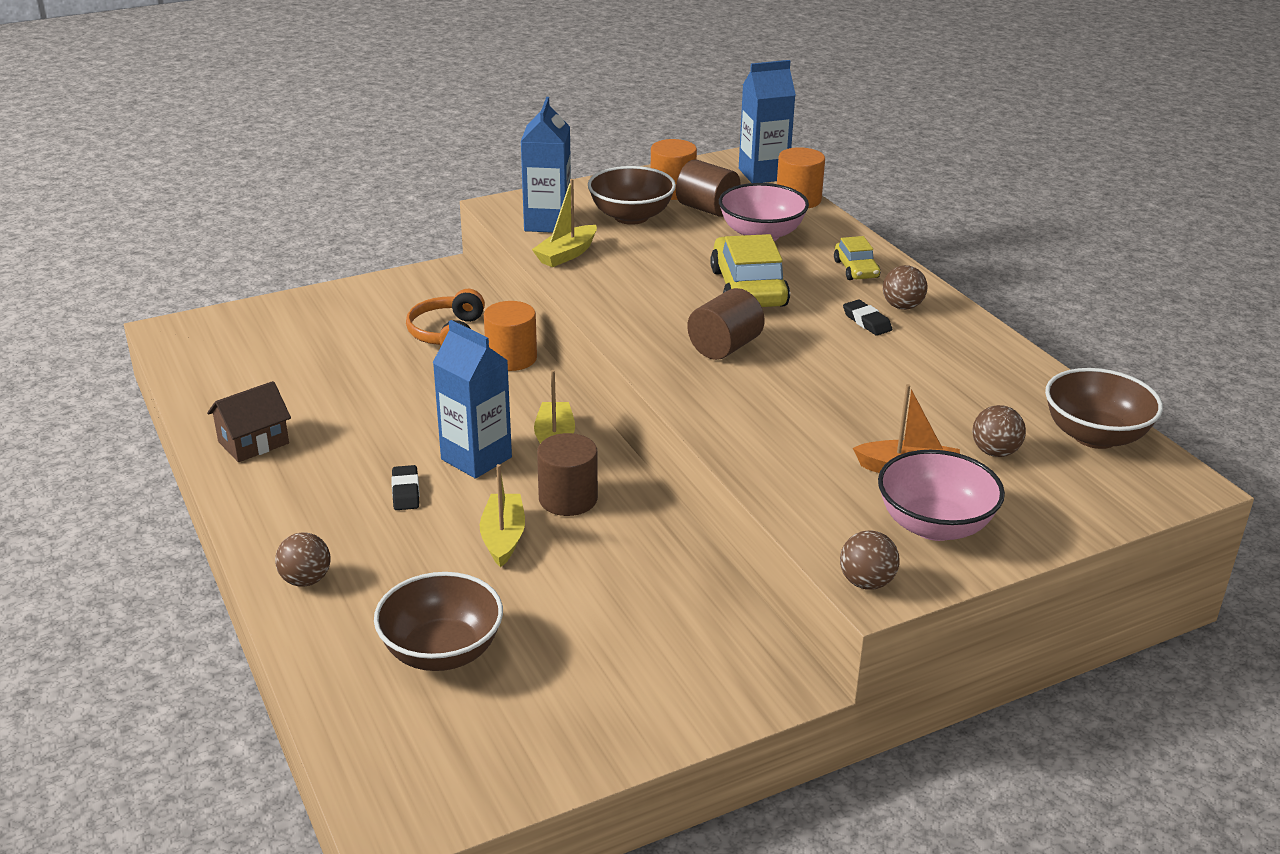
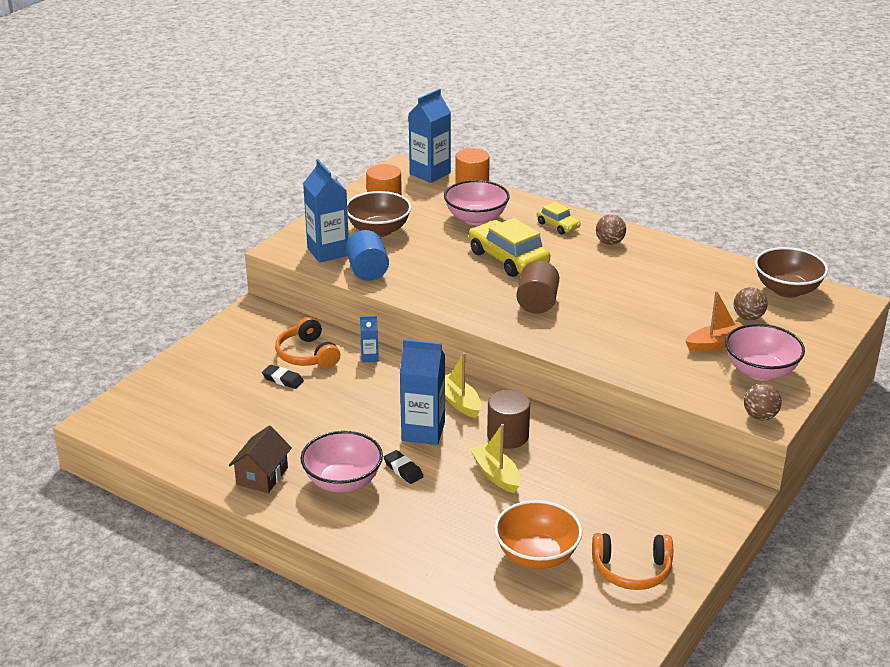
camera: 30 degrees left, 0 degrees up
brown ball [275,532,330,587] -> none
brown bowl [374,572,503,671] -> orange bowl [494,500,583,569]
orange cylinder [484,301,537,371] -> blue carton [360,316,379,362]
yellow boat [532,179,597,267] -> blue cylinder [346,230,389,281]
brown cylinder [676,159,741,217] -> none
black eraser [843,300,892,336] -> black eraser moved to [262,365,304,389]
none -> pink bowl [301,431,383,493]
none -> orange headphones [592,533,673,590]

